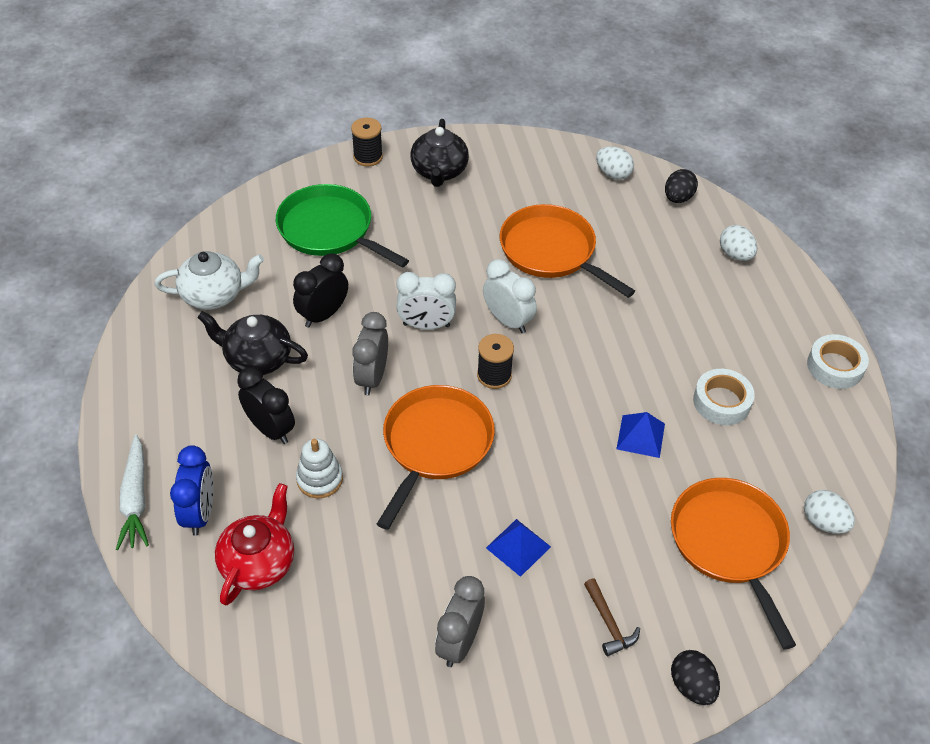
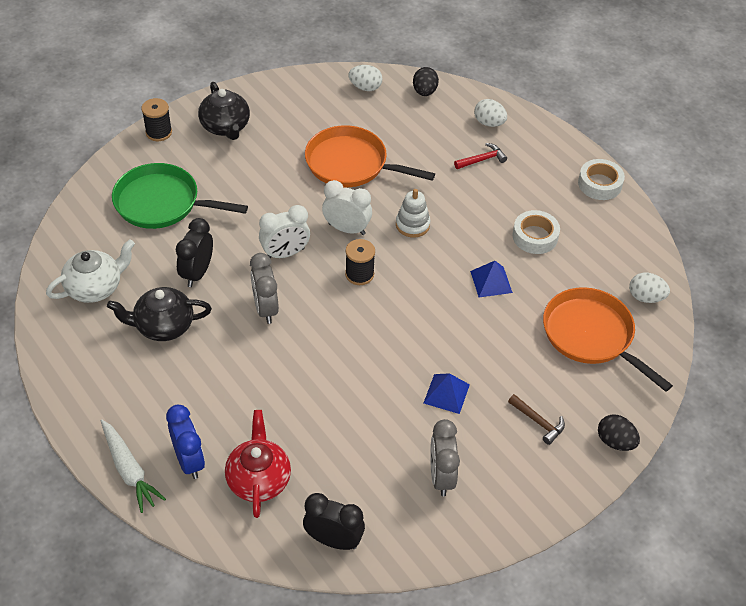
camera: 25 degrees left, 0 degrees up
black clock [237,367,295,444] -> black clock moved to [303,493,365,550]
white stacking toy [296,439,343,499] -> white stacking toy moved to [396,189,430,237]
orange pan [377,385,495,530] -> none
none -> red hammer [454,143,507,169]

